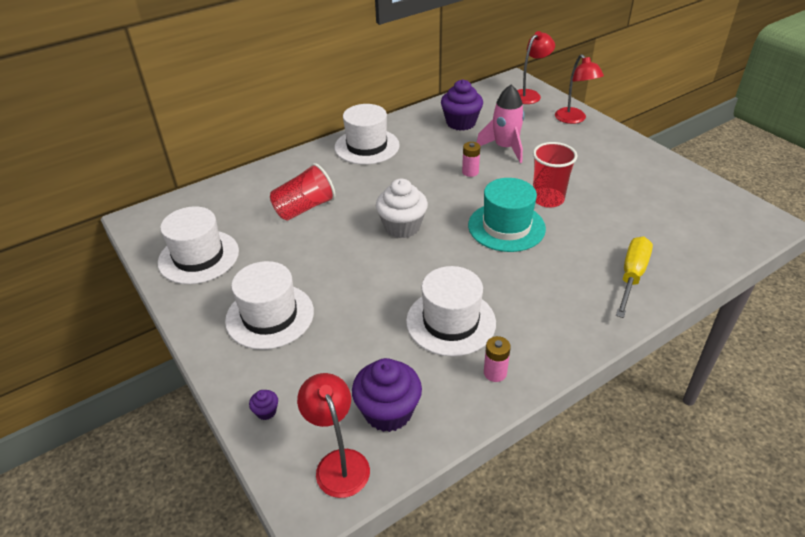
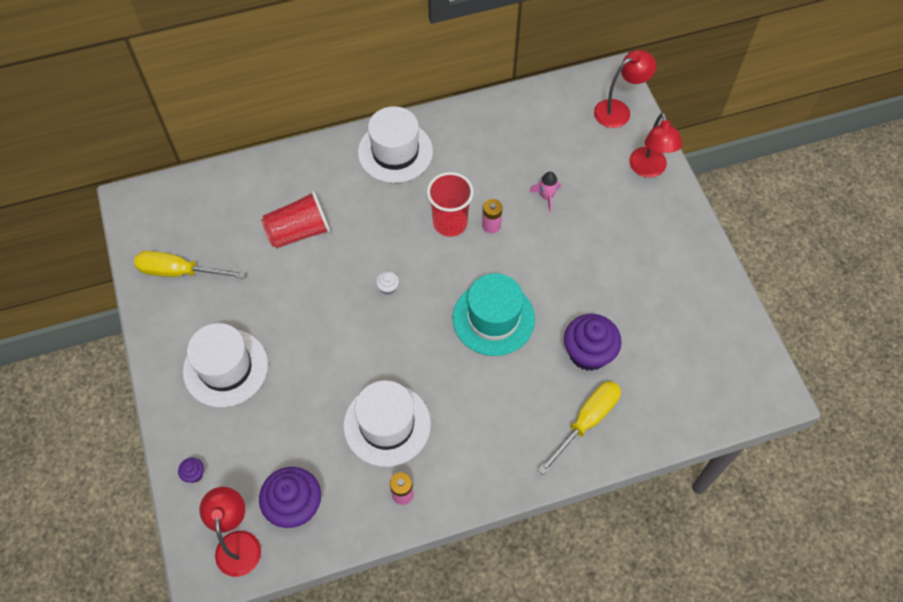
camera: 15 degrees right, 20 degrees up
white hat [158,206,239,284] -> yellow screwdriver [134,251,246,279]
white cupcake [376,179,428,238] -> white cupcake [376,271,399,295], size x0.43
purple cupcake [441,79,483,131] -> purple cupcake moved to [564,314,622,371]
pink rocket [476,84,525,163] -> pink rocket [530,172,561,213], size x0.53
red cup [533,142,578,208] -> red cup moved to [427,172,474,237]

